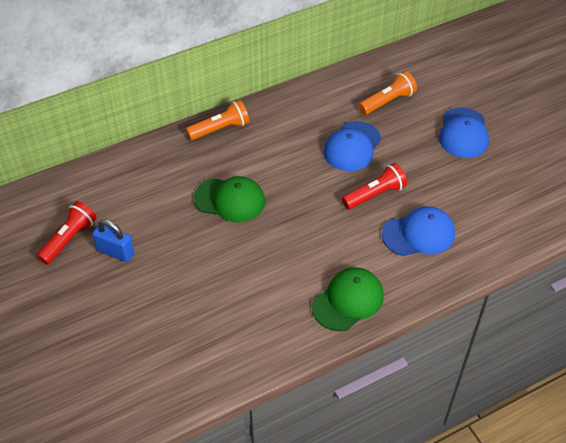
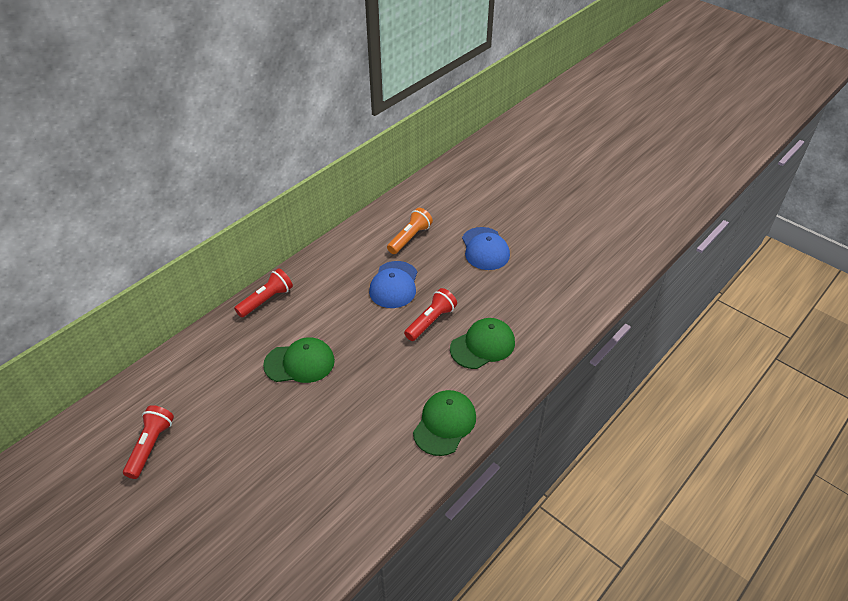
camera: 20 degrees left, 5 degrees down
blue padlock [92,219,134,262] -> none
orange flashlight [186,100,249,140] -> red flashlight [234,268,293,318]
blue cap [382,206,455,256] -> green cap [450,318,515,369]

